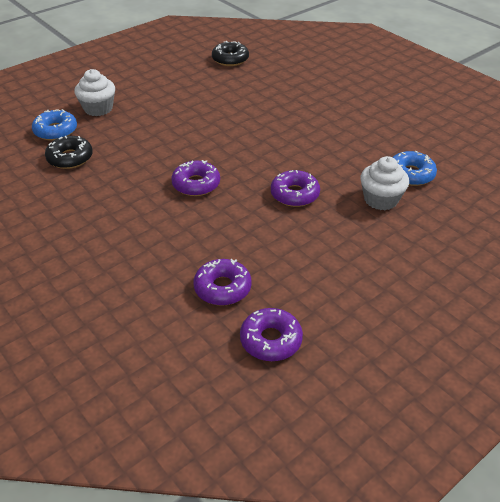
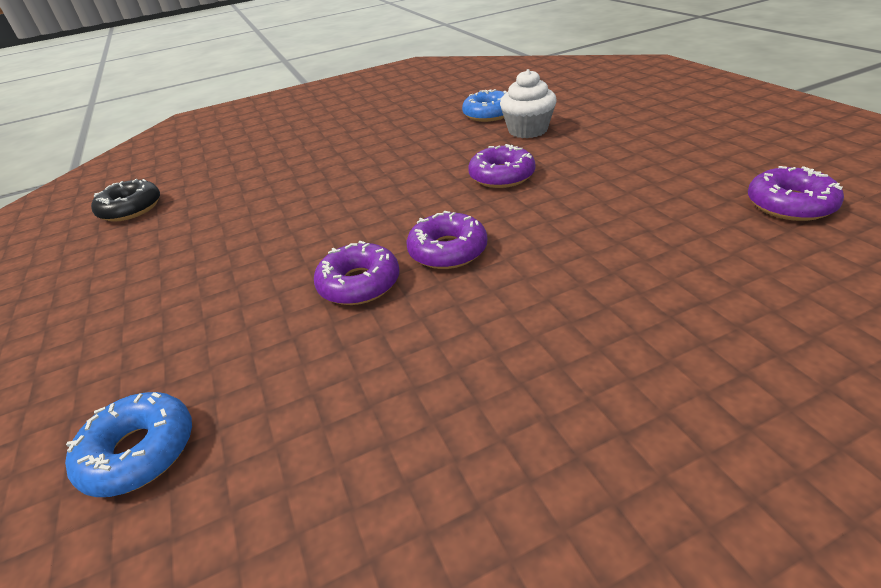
camera: 70 degrees left, 5 degrees down
black donut [45,136,93,169] -> none
white cupcake [74,69,115,116] -> none
purple donut [194,259,252,306] -> purple donut moved to [314,241,399,305]

